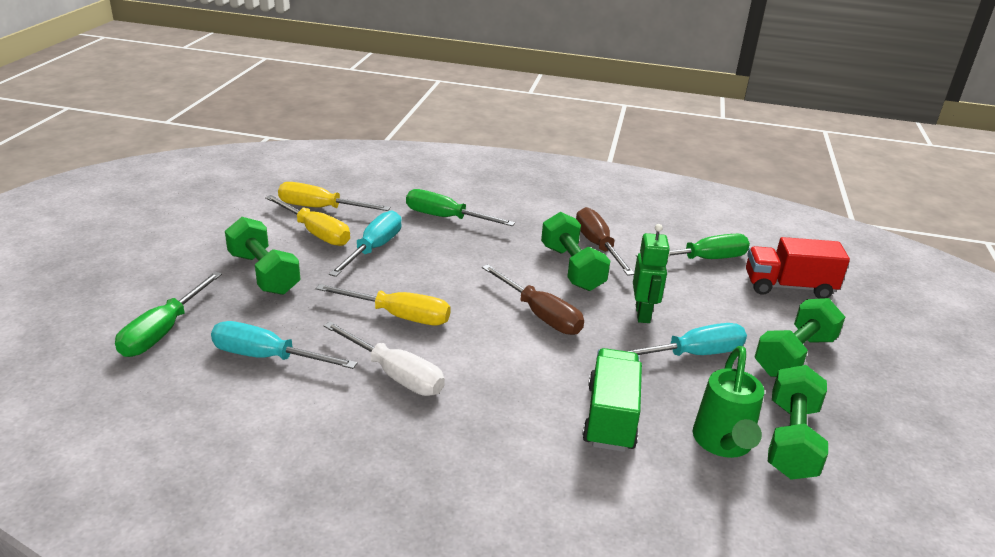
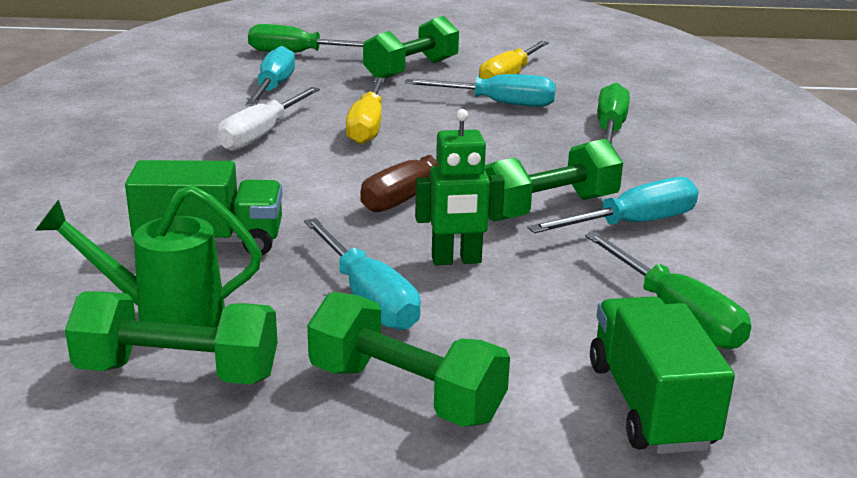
camera: 80 degrees right, 5 degrees down
yellow screwdriver [278,182,390,211] -> none
brown screwdriver [576,207,634,276] -> turquoise screwdriver [527,177,698,233]
red truck [746,237,850,299] -> green truck [590,296,735,454]

